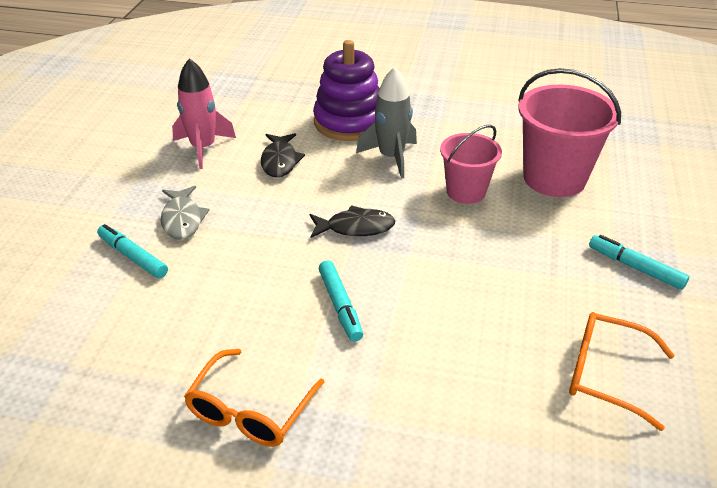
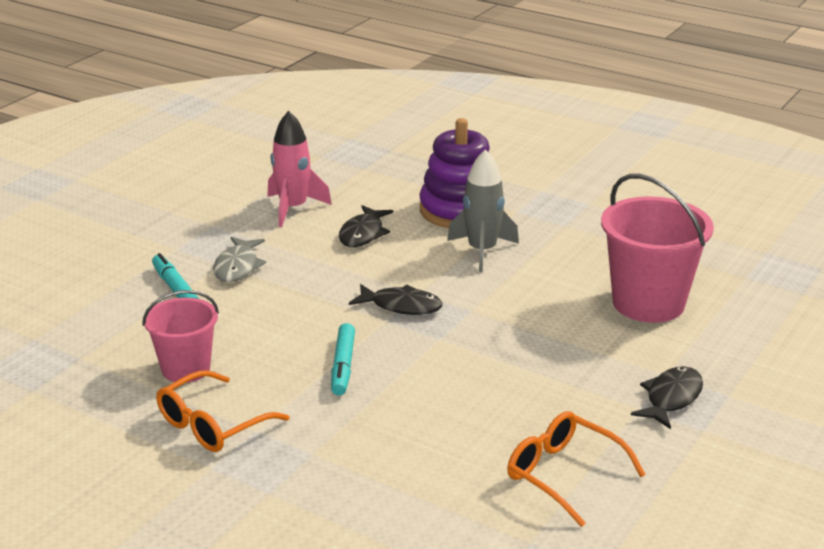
camera: 20 degrees right, 10 degrees down
pink bucket [440,125,502,204] -> pink bucket moved to [142,290,219,383]
turquoise marker [589,235,689,290] -> black fish [631,366,703,429]

